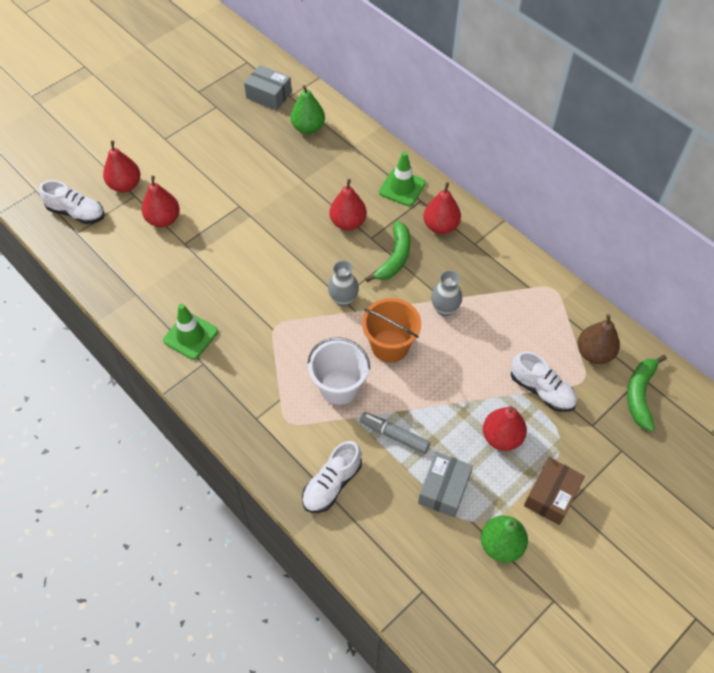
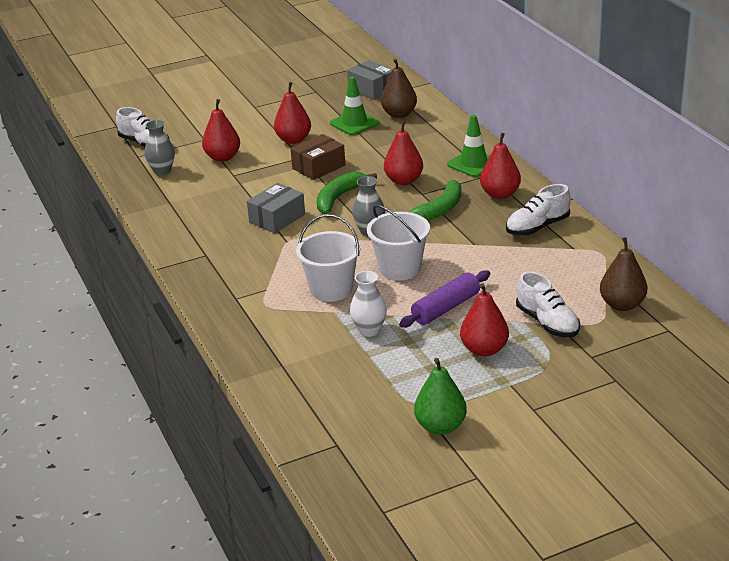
camera: 20 degrees right, 25 degrees down
red pear [103,140,140,192] -> red pear moved to [274,82,311,144]
green traffic cone [163,304,218,360] -> green traffic cone moved to [330,76,380,135]
green pear [290,85,325,134] -> brown pear [381,59,417,118]
white shoe [302,441,362,513] -> white shoe moved to [506,184,571,236]
grey marker [360,412,430,454] -> white vase [350,271,387,337]
orange bucket [362,298,421,363] -> white bucket [367,205,430,281]
grey box [418,452,473,518] -> grey box moved to [247,183,305,233]
grey vase [431,270,462,316] -> grey vase moved to [145,120,175,175]
brown box [524,457,585,525] -> brown box moved to [290,134,345,180]
green banana [627,355,667,431] -> green banana moved to [317,172,377,214]
none -> purple rolling pin [399,270,490,328]

